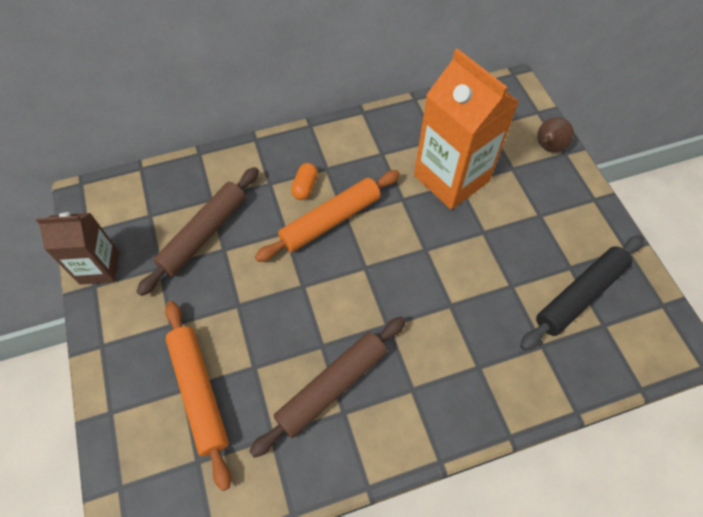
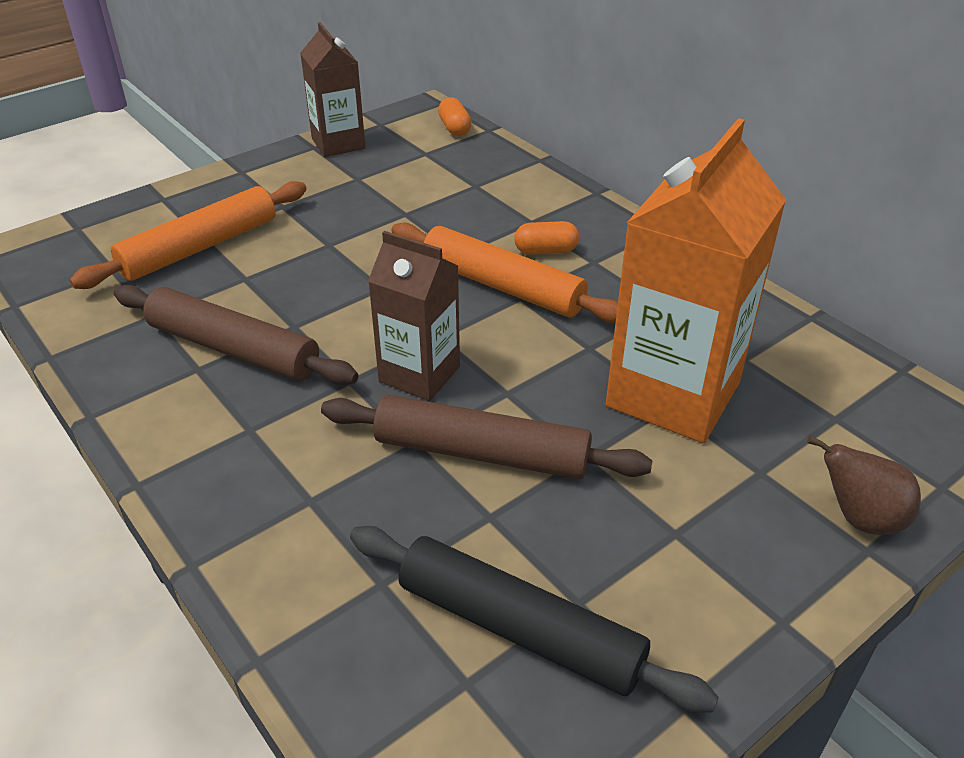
camera: 70 degrees right, 20 degrees down
brown rolling pin [136,167,259,296] -> brown rolling pin moved to [321,395,653,479]
none -> brown carton [368,231,460,401]
none -> orange capsule [438,97,472,136]

